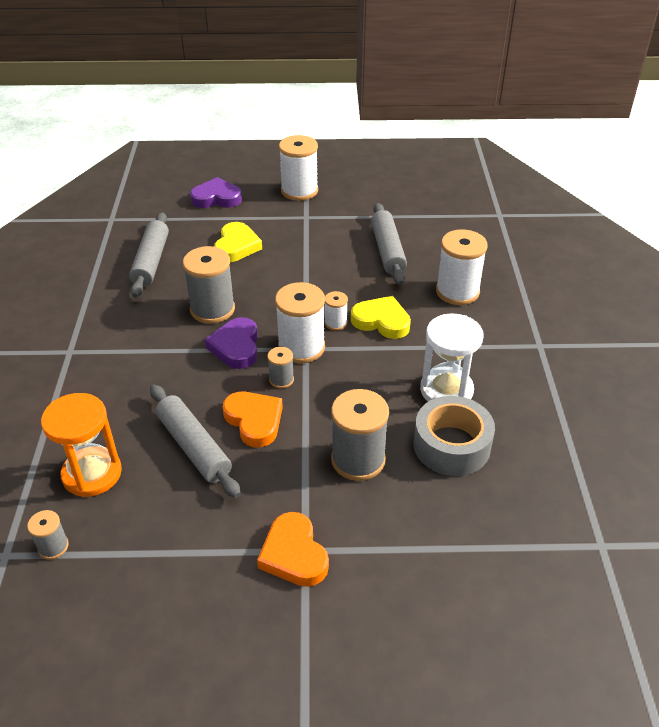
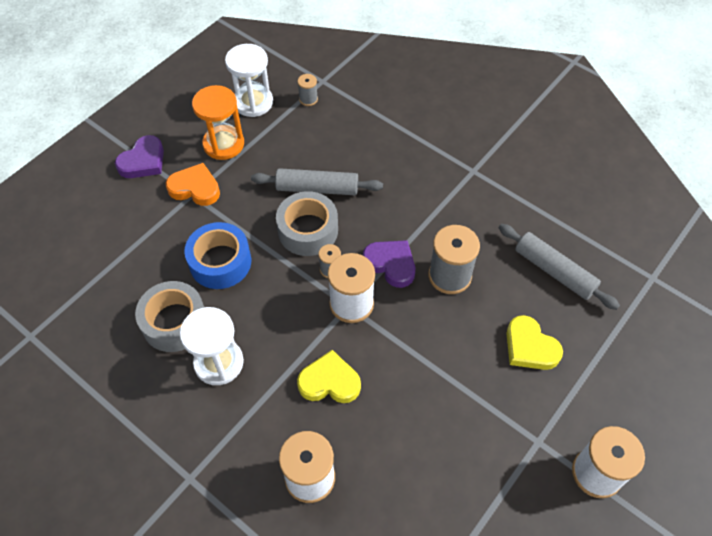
camera: 130 degrees right, 15 degrees up
orange hourglass [41,393,122,497] -> orange hourglass moved to [192,85,244,160]
purple heart [190,177,242,208] -> purple heart moved to [115,135,164,178]
orange heart [223,392,283,447] -> grey tape [276,191,338,256]
white spool [324,291,348,331] -> none
grey spool [331,389,389,481] -> blue tape [184,222,251,289]
yellow heart [351,296,411,339] -> yellow heart turned 150 degrees counterclockwise [297,350,361,403]
grey rolling pin [371,203,407,285] -> none
none -> white hourglass [225,44,273,117]

